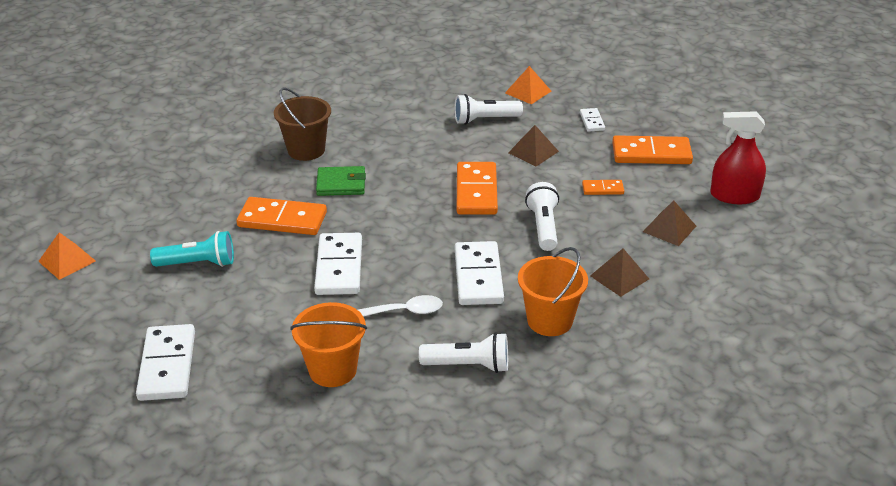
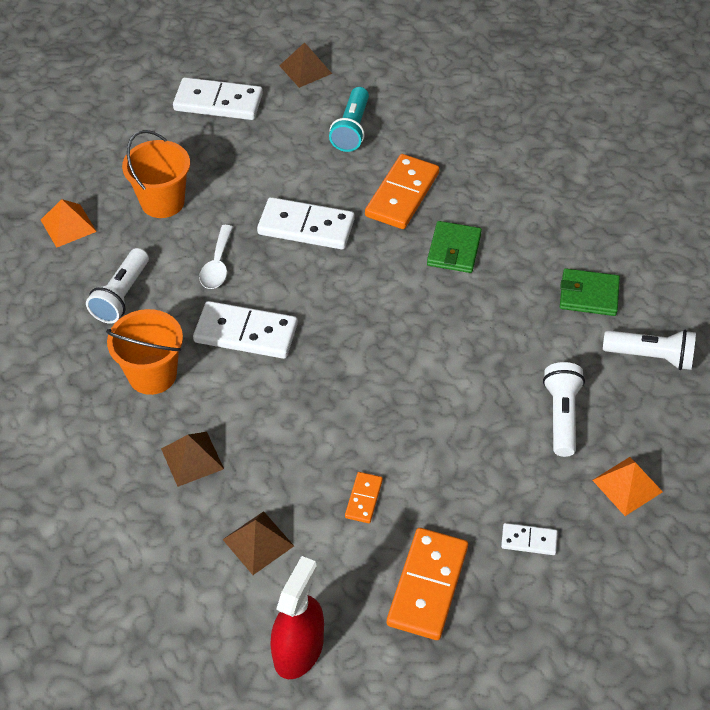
camera: 105 degrees right, 15 degrees up
orange pyramid [38,232,96,280] -> orange pyramid moved to [41,199,97,248]
brown bucket [274,88,331,161] -> none
orange domino [457,162,498,215] -> none
brown pyramid [508,125,559,167] -> brown pyramid moved to [279,42,332,88]
white flashlight [525,182,559,251] -> white flashlight moved to [603,330,696,370]
none -> green wallet [560,268,620,316]

